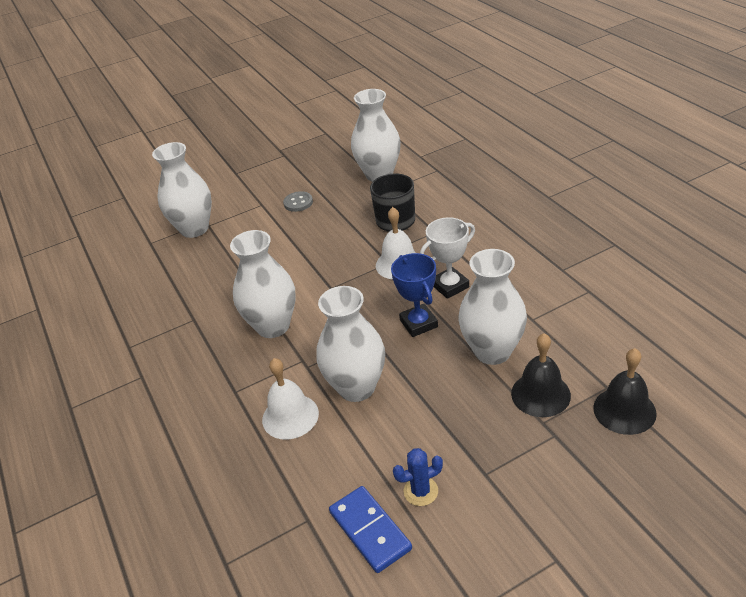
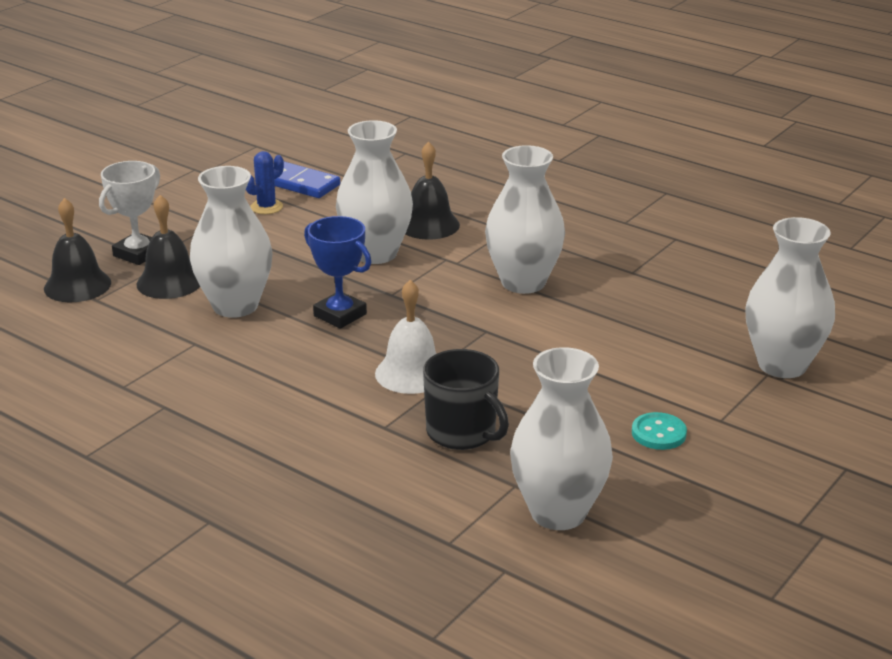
camera: 150 degrees right, 10 degrees down
white bell [262,358,319,440] -> black bell [405,142,460,240]
grey button [283,191,313,212] -> turquoise button [632,412,687,450]
white trophy [420,217,475,299] -> white trophy moved to [99,161,160,265]

